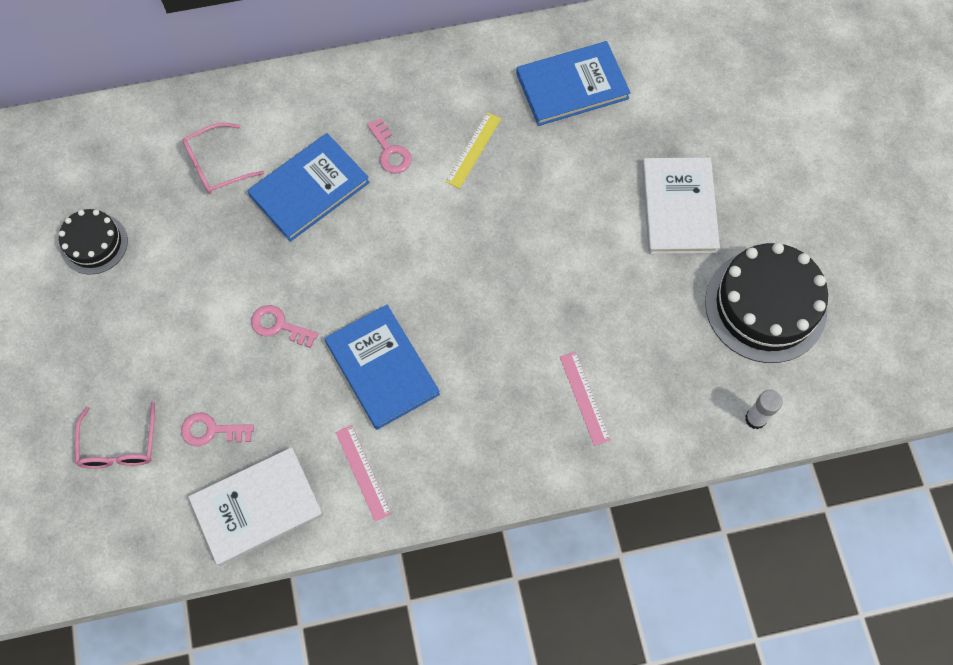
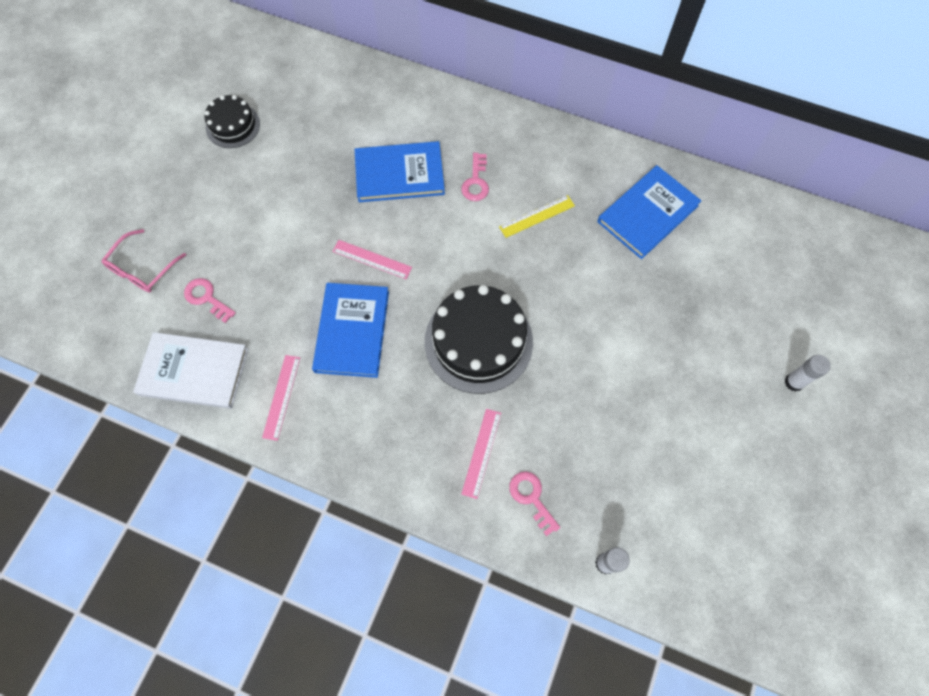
camera: 35 degrees right, 0 degrees up
pink glasses [182,122,264,194] -> none
pink key [251,305,318,348] -> pink key moved to [509,471,560,536]
blue book [516,41,631,126] -> blue book turned 60 degrees counterclockwise [597,165,701,259]
white book [642,157,720,254] -> none
black cake [705,243,828,363] -> black cake moved to [425,285,533,394]
none -> pink ruler [332,240,412,279]
none -> white glue stick [784,355,831,392]

